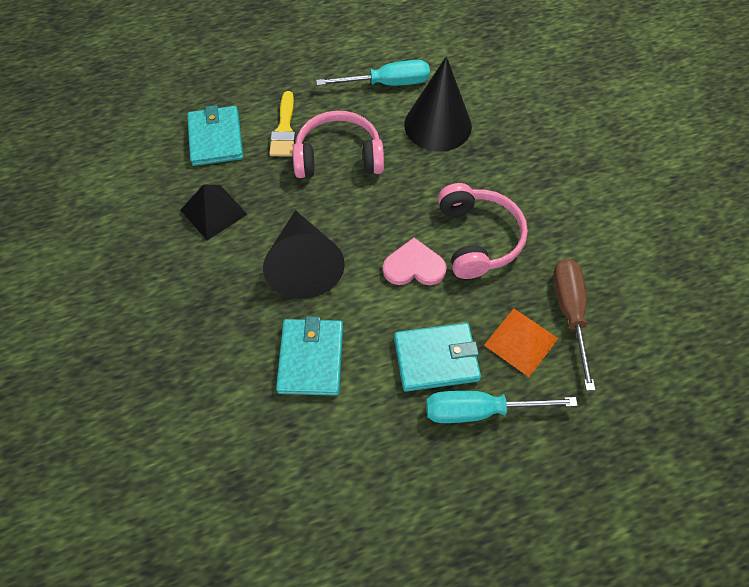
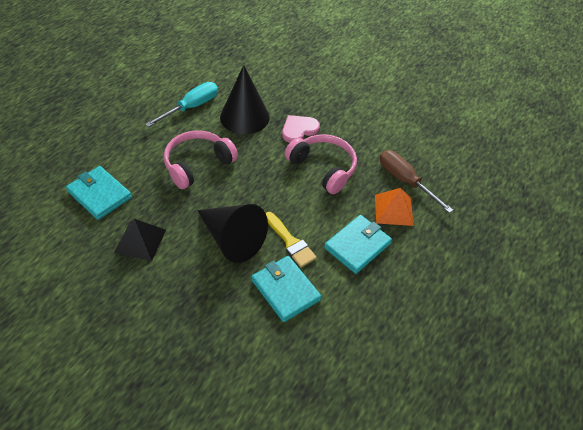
camera: 40 degrees left, 10 degrees down
yellow brush [269,91,296,157] -> yellow brush moved to [266,212,317,267]
pink heart [383,238,447,285] -> pink heart moved to [282,115,320,143]
turquoise screwdriver [426,391,578,423] -> none

